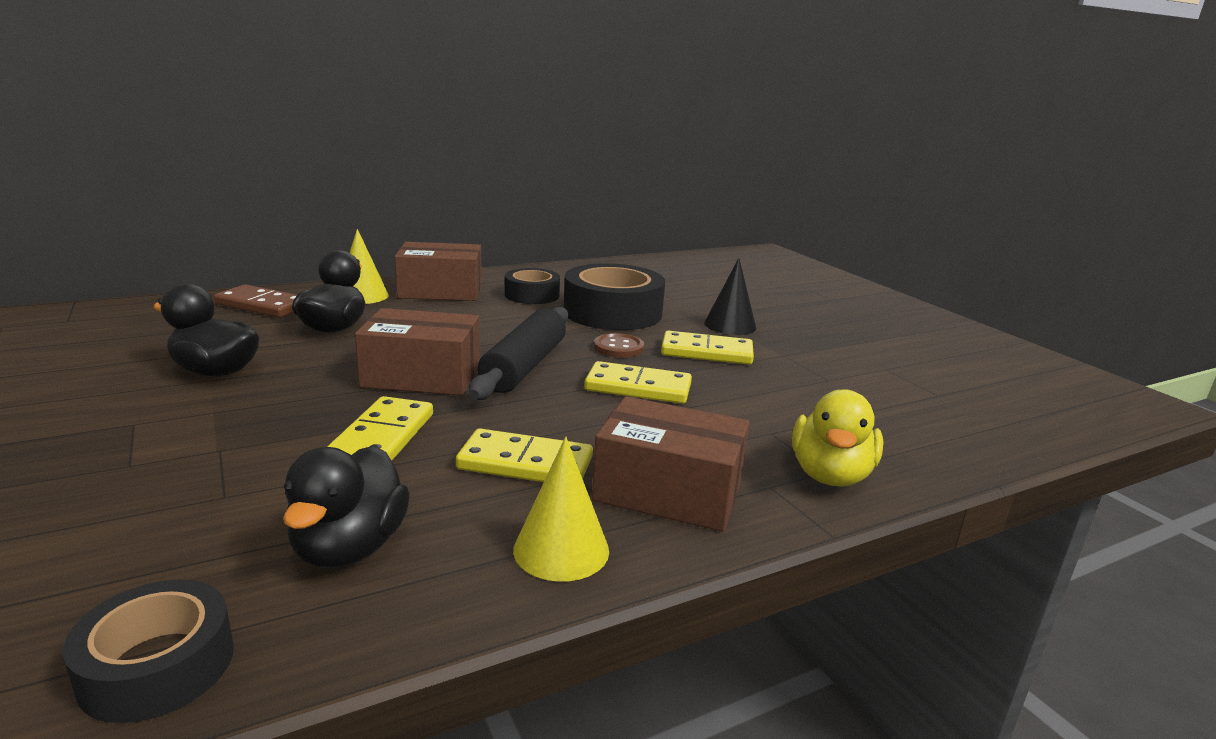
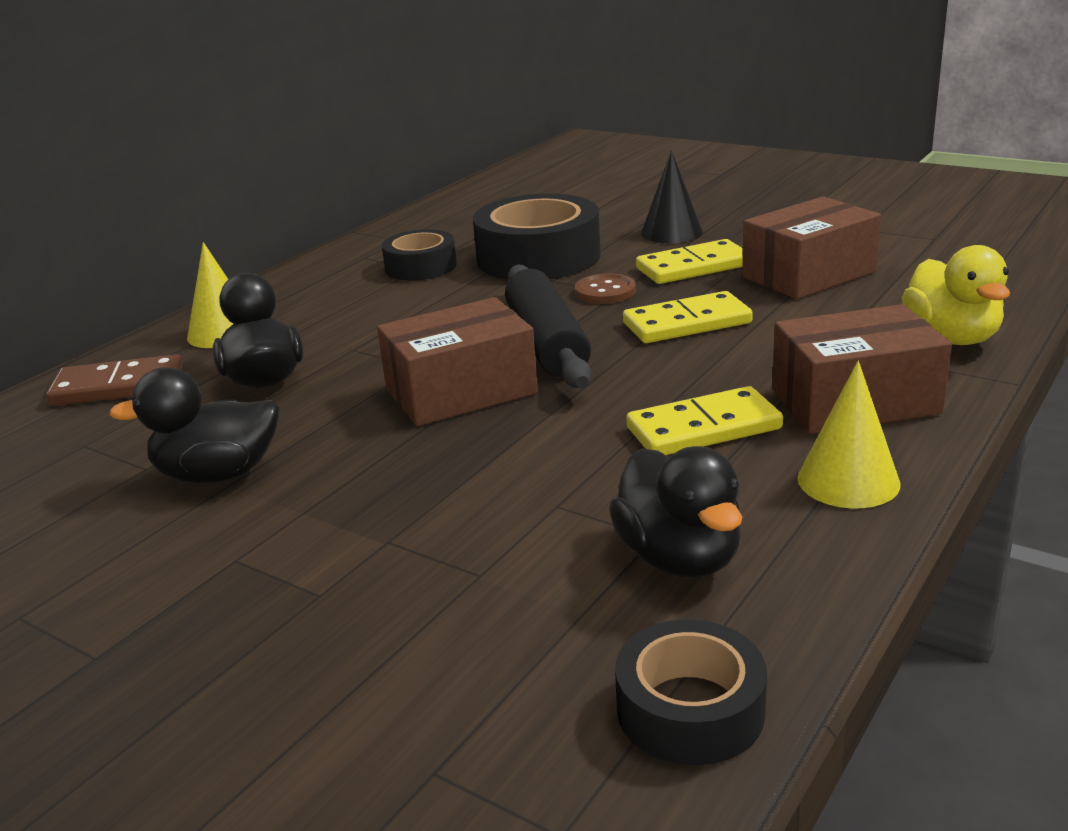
camera: 25 degrees left, 5 degrees up
yellow domino [327,396,433,461] -> none
brown box [394,242,482,301] -> brown box moved to [742,196,881,299]

